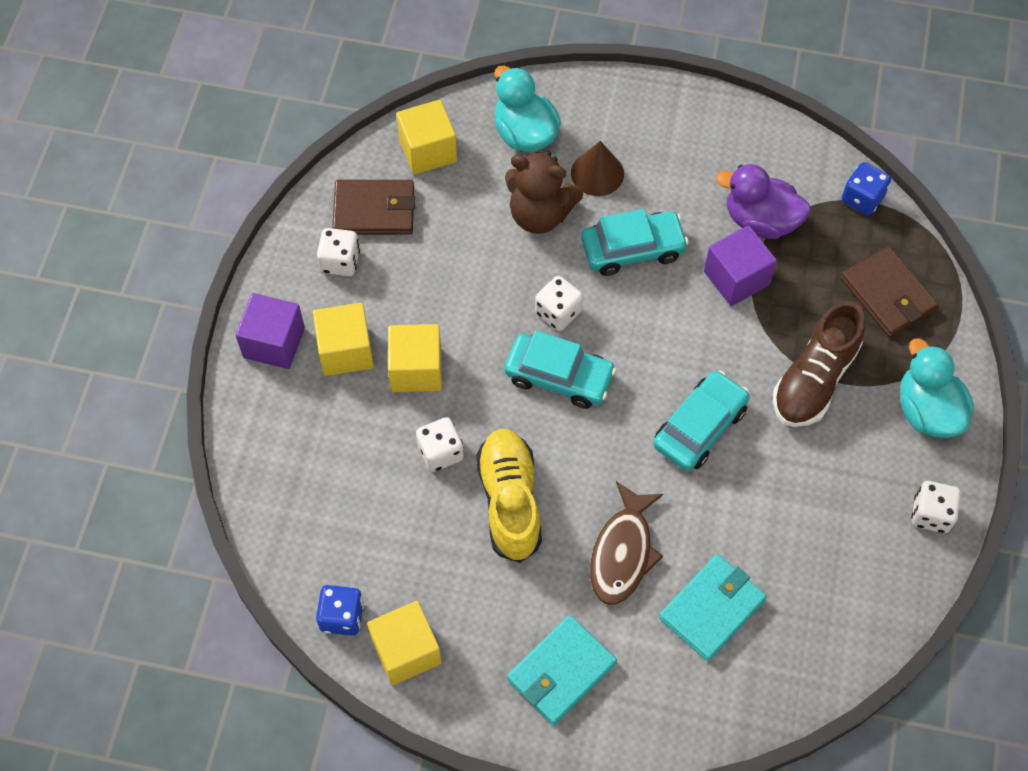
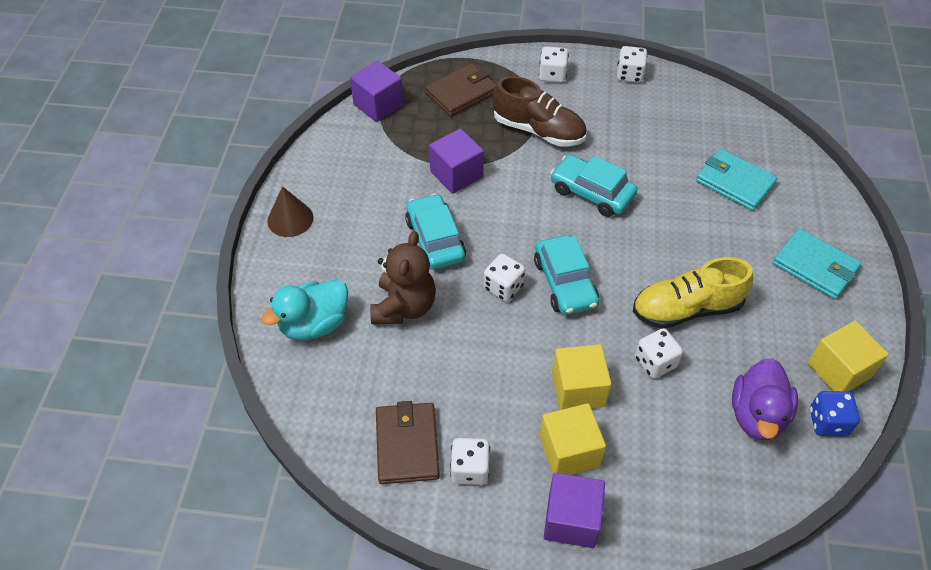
camera: 95 degrees left, 10 degrees down
yellow cube [396,100,457,175] -> none
turquoise car [504,331,616,409] -> turquoise car turned 150 degrees clockwise [534,235,599,315]
brown cone [571,141,624,196] -> brown cone moved to [267,186,314,237]
brown fish [590,481,663,605] -> none
purple duck [716,164,811,239] -> purple duck moved to [732,358,798,440]
blue dice [842,162,891,215] -> purple cube [350,61,404,122]
turquoise duck [900,339,974,438] -> white dice [539,46,569,83]

